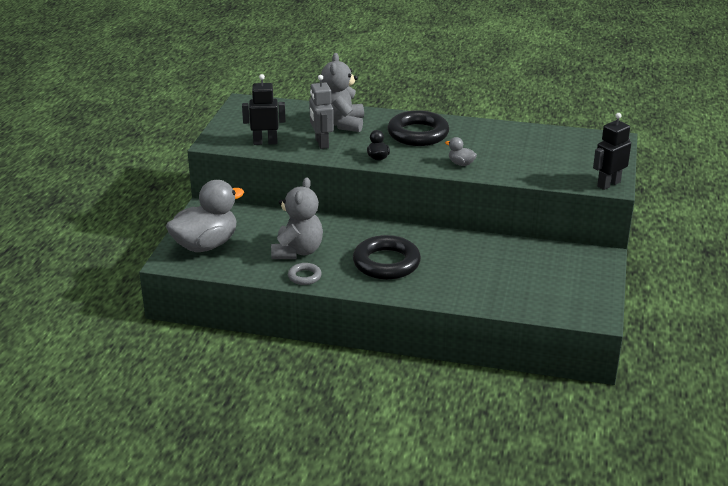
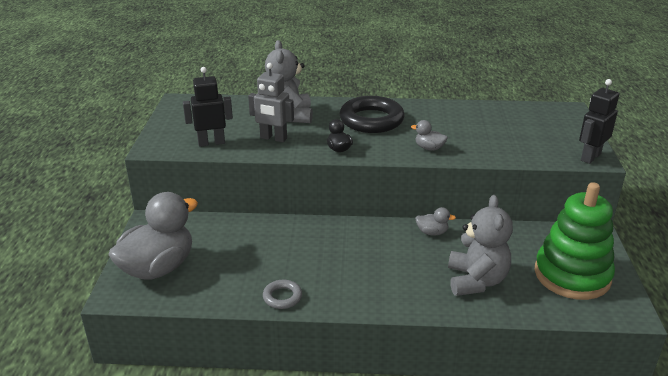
camera: 10 degrees left, 0 degrees up
grey teddy bear [271,177,323,259] -> grey teddy bear moved to [448,195,513,296]
grey robot [309,75,334,149] -> grey robot turned 45 degrees counterclockwise [248,63,294,142]
black ring [353,235,421,280] -> none
none -> grey duck [415,207,456,235]
none -> green stacking toy [535,182,615,300]

